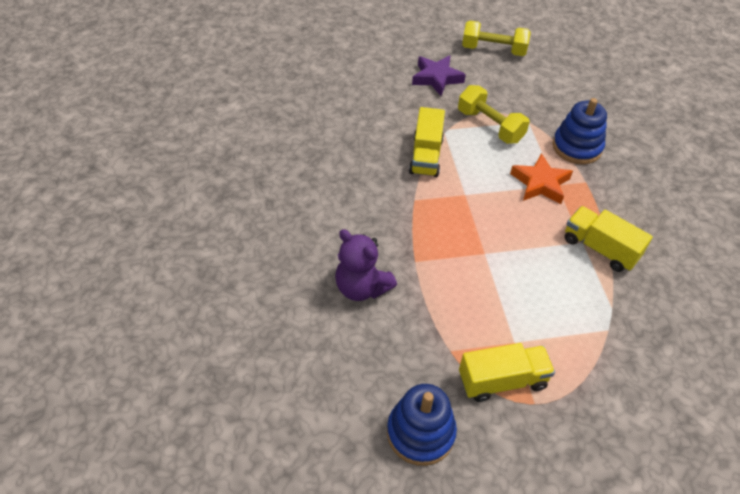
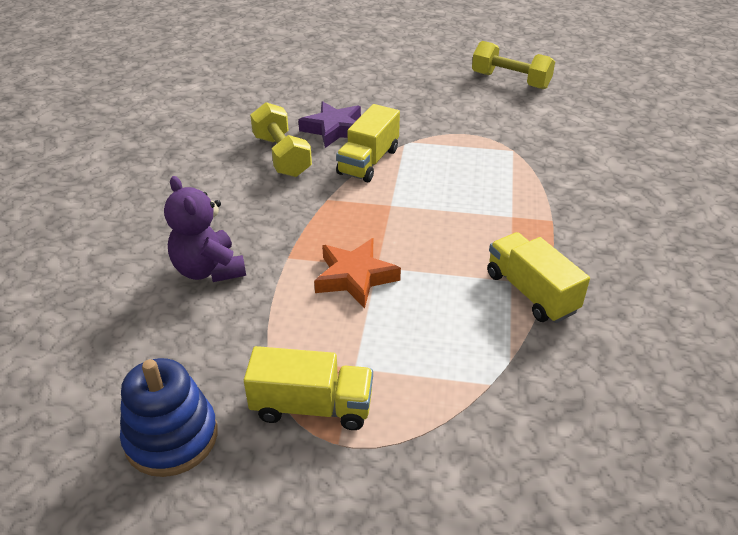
camera: 20 degrees right, 10 degrees down
purple star [412,55,466,96] -> purple star moved to [298,101,361,148]
yellow dumbbell [458,85,530,144] -> yellow dumbbell moved to [250,102,312,177]
orange star [510,153,573,204] -> orange star moved to [314,238,401,309]
blue stacking toy [553,98,607,164] -> none

